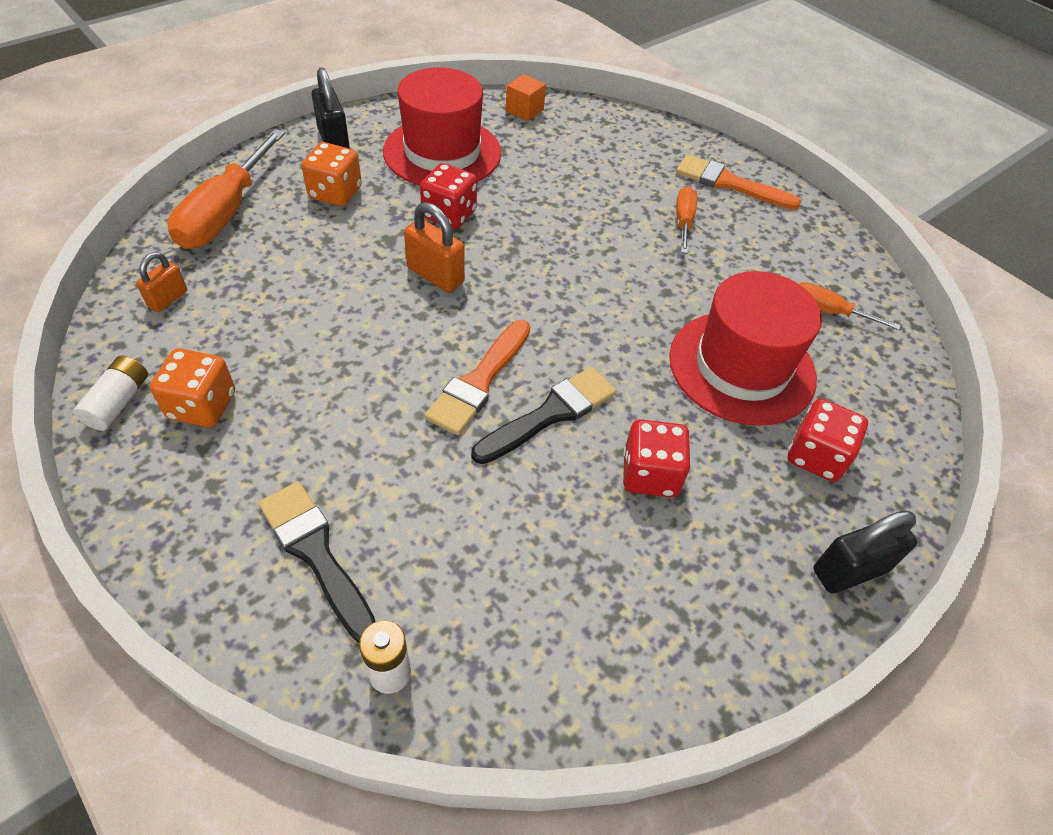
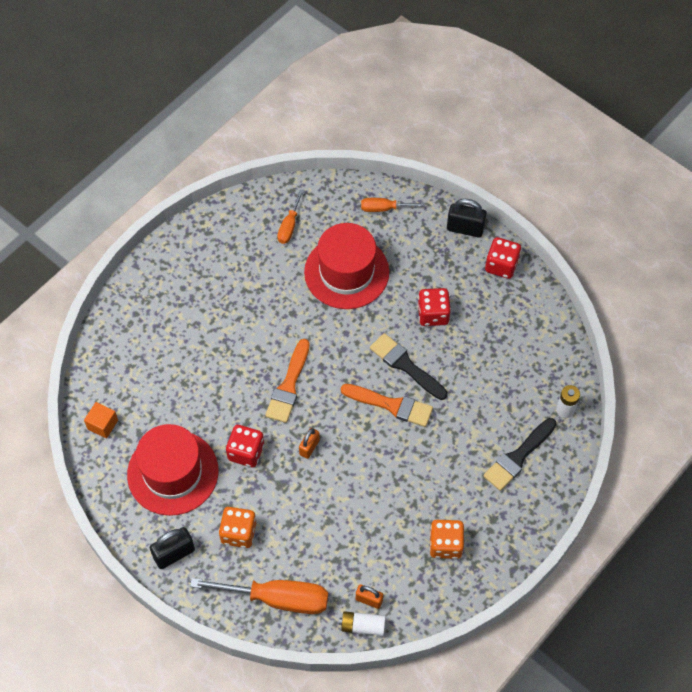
camera: 95 degrees left, 10 degrees up
white battery [73,355,148,431] -> white battery moved to [339,611,385,636]
orange padlock [404,202,465,293] -> orange padlock [299,428,320,459], size x0.64
orange brush [676,154,801,210] -> orange brush moved to [265,339,310,423]
orange screwdriver [676,187,697,254] -> orange screwdriver moved to [361,198,425,212]
red dice [788,398,868,482] -> red dice moved to [485,237,521,279]
black padlock [813,510,917,594] -> black padlock turned 45 degrees counterclockwise [447,199,487,237]

